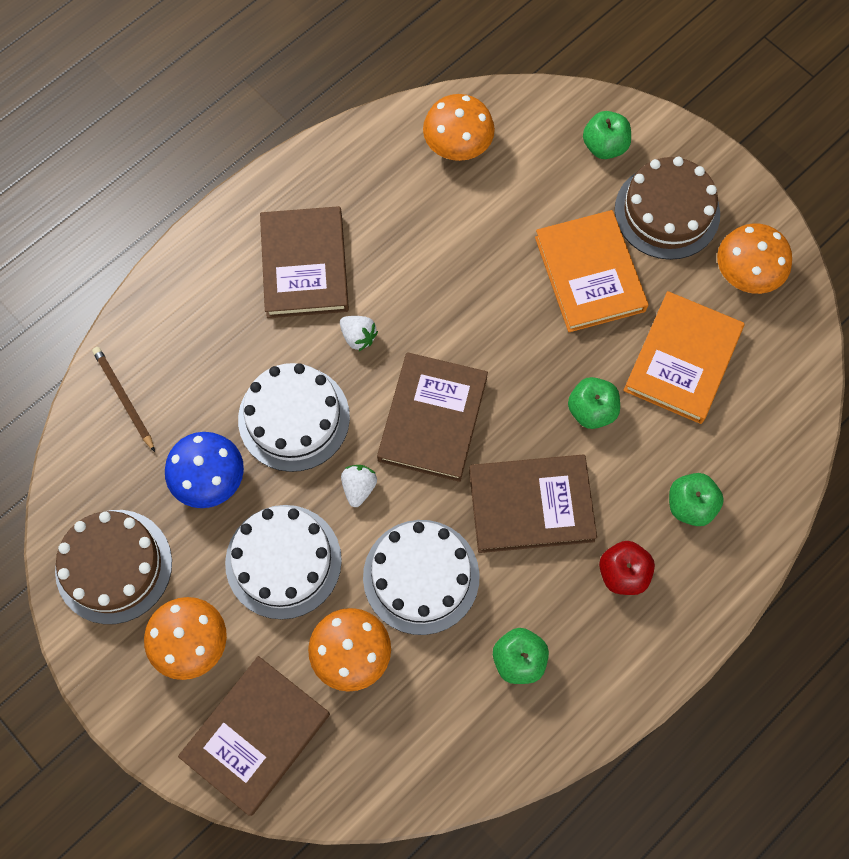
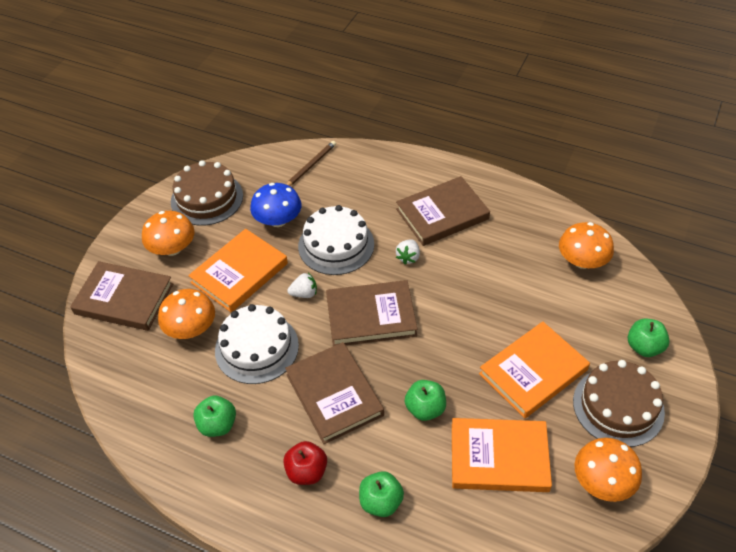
camera: 70 degrees right, 20 degrees down
white cake [225,505,342,620] -> orange book [188,229,288,312]

